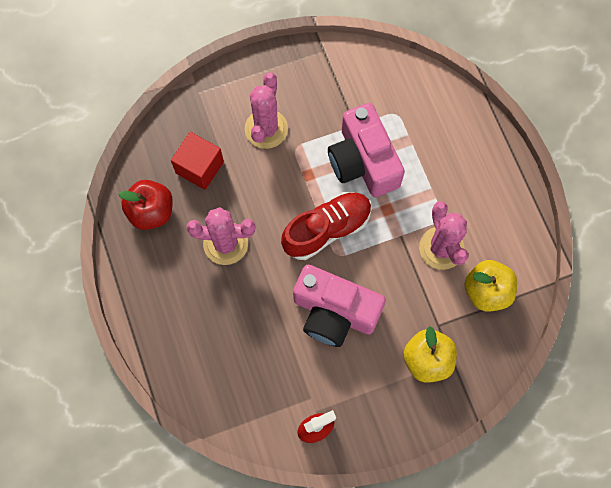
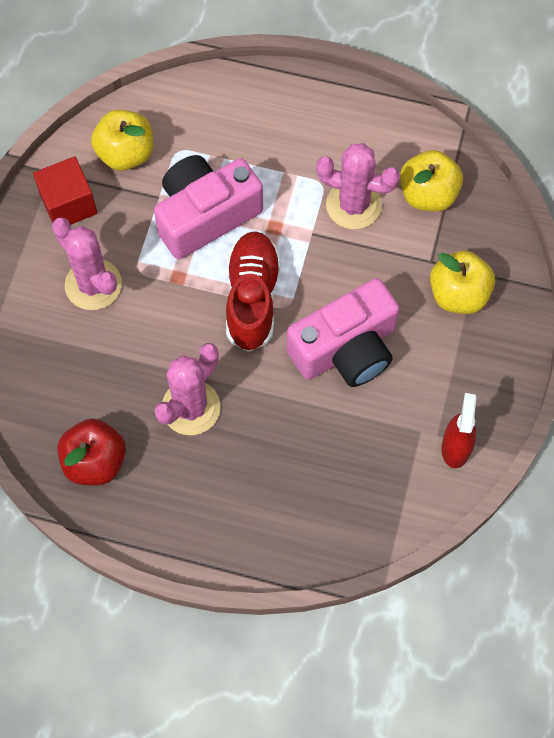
camera: 55 degrees left, 5 degrees down
red cube [171,132,224,190] -> red cube moved to [33,156,97,225]
pink camera [328,103,405,197] -> pink camera turned 135 degrees clockwise [154,155,263,259]
none -> yellow apple [91,110,153,171]

